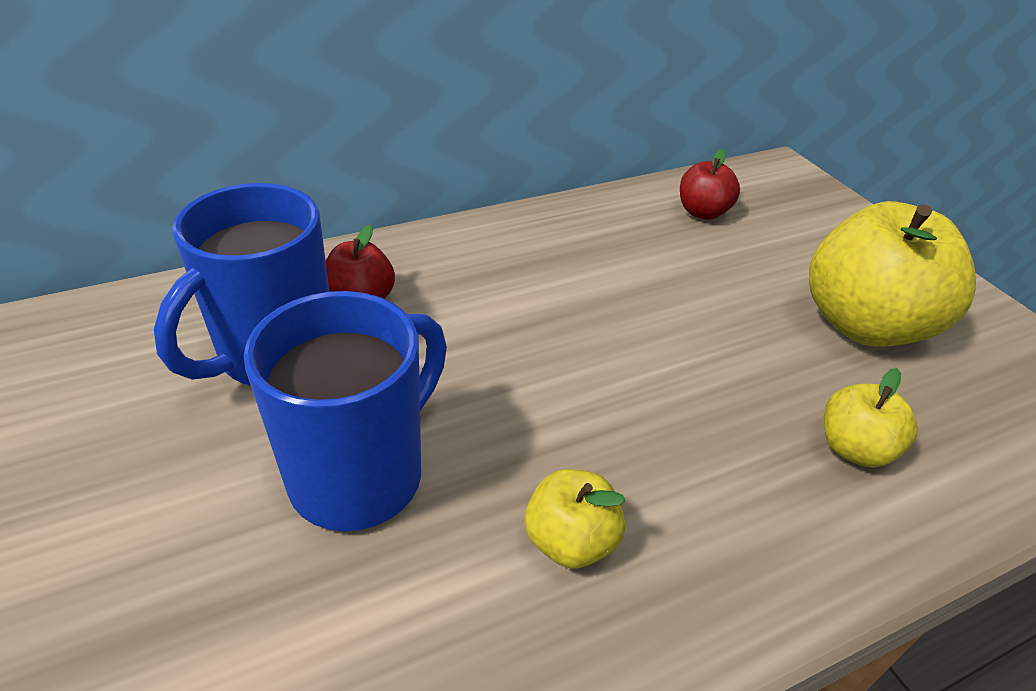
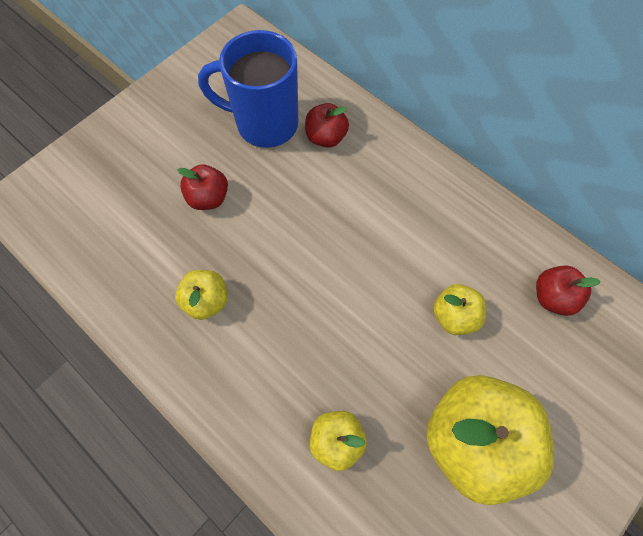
camera: 70 degrees right, 25 degrees up
blue mug [244,291,447,531] -> red apple [177,164,228,210]
none -> yellow apple [433,284,486,335]

